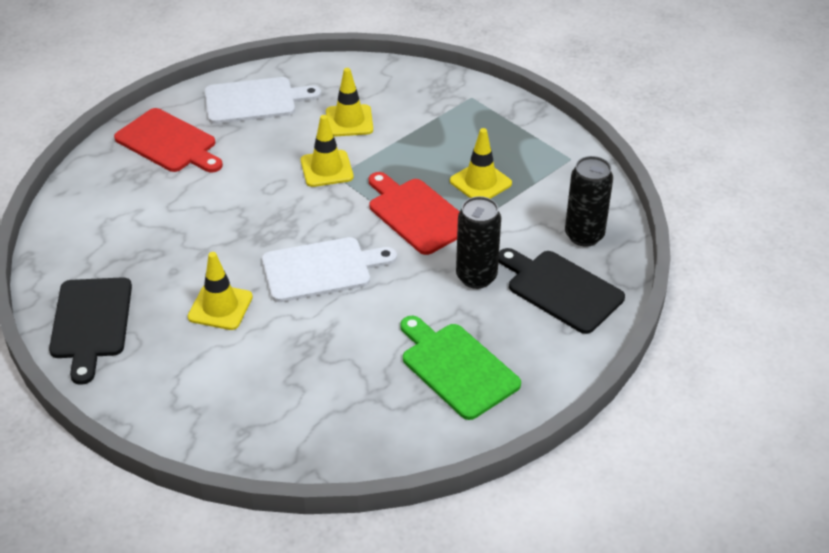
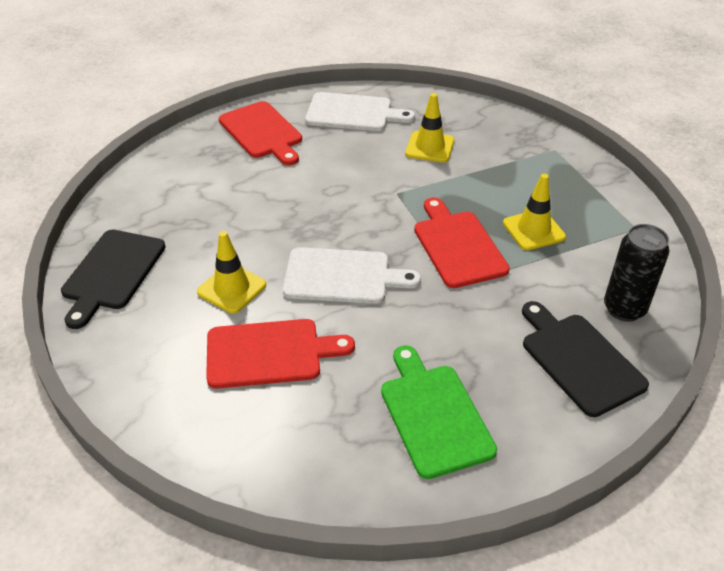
camera: 20 degrees right, 0 degrees up
yellow traffic cone [301,115,354,187] -> none
black can [456,196,501,289] -> none
none -> red cutting board [206,319,355,389]

